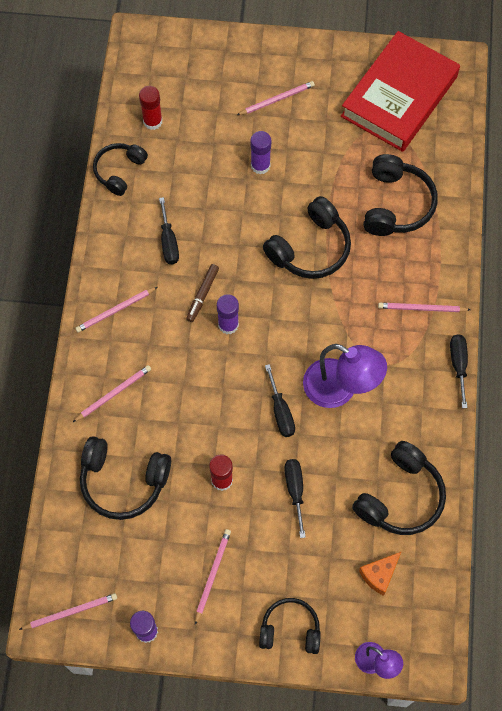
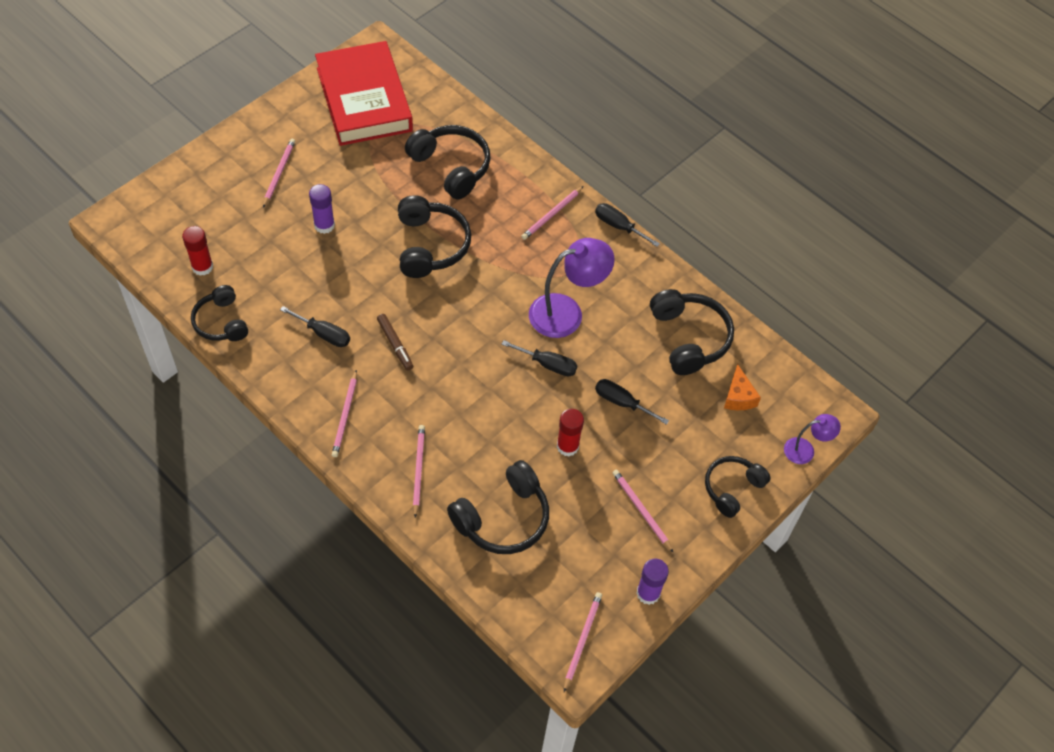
camera: 55 degrees left, 10 degrees down
purple glue stick [217,294,239,334] -> none

